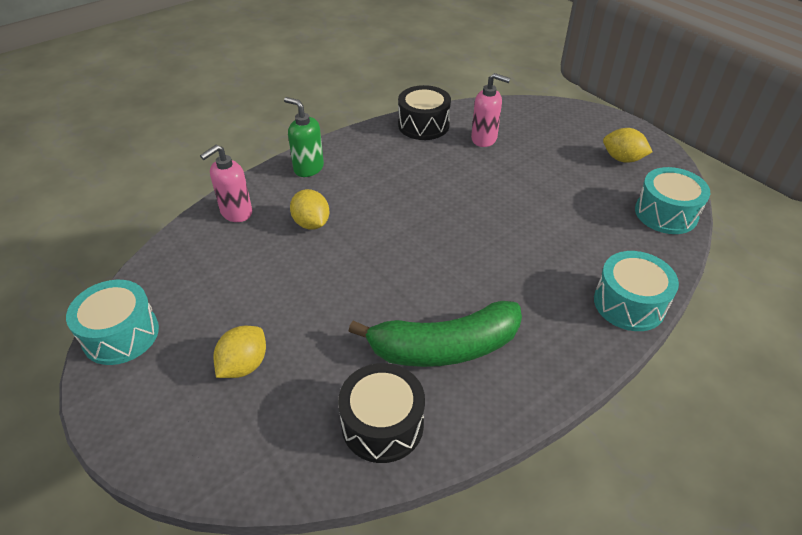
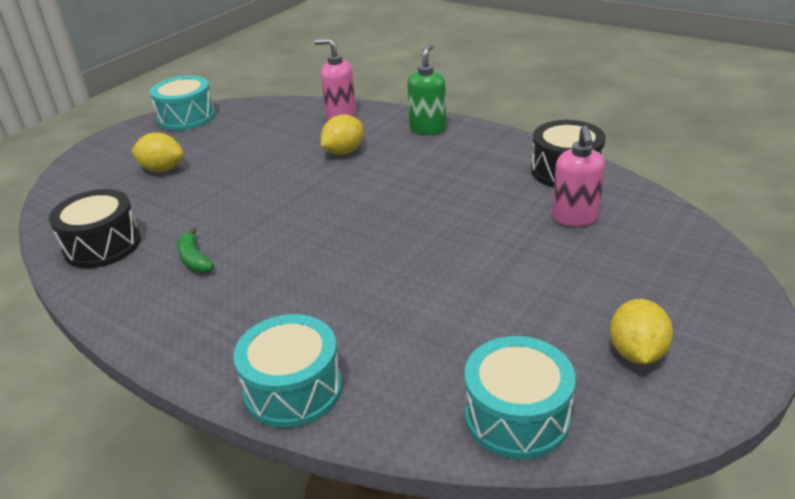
camera: 75 degrees right, 10 degrees down
green banana [349,301,522,367] -> green banana [177,228,214,273], size x0.42

